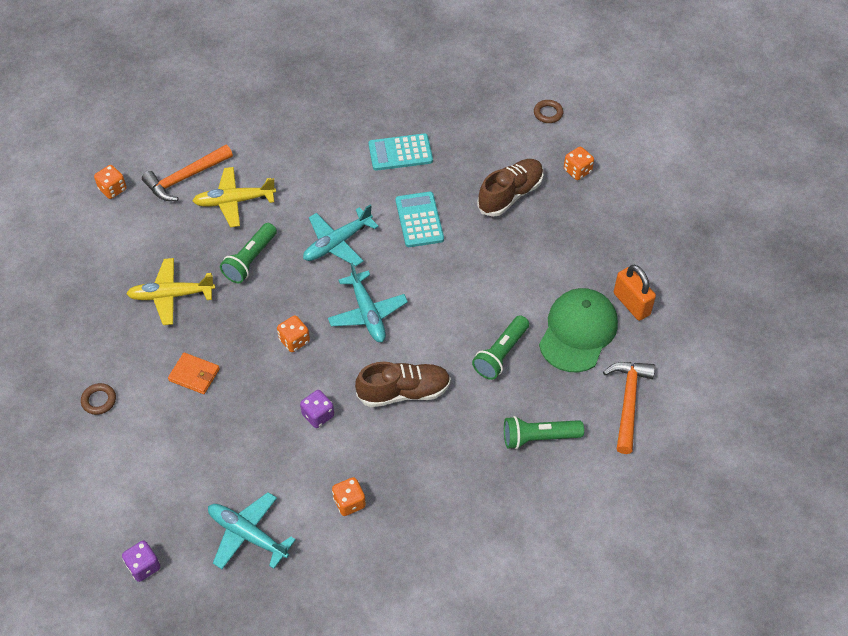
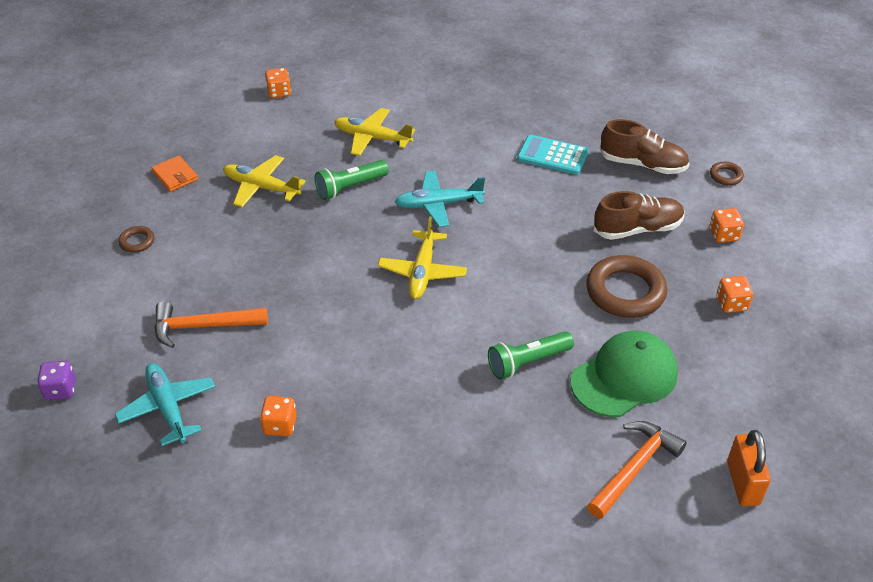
camera: 30 degrees right, 10 degrees down
orange hammer [142,145,233,201] -> orange hammer moved to [155,301,268,348]
orange wallet [168,353,220,394] -> orange wallet moved to [152,156,198,192]
orange dice [277,315,310,352] -> orange dice moved to [716,276,753,313]
purple dice [300,390,334,428] -> none
turquoise plane [328,262,408,342] -> yellow plane [378,216,467,299]
brown shoe [355,362,451,407] -> brown shoe moved to [600,119,689,174]
turquoise calculator [396,192,444,247] -> none
green flashlight [504,416,584,449] -> none
orange padlock [614,265,656,321] -> orange padlock moved to [727,430,771,506]
none -> brown ring [586,255,667,318]

